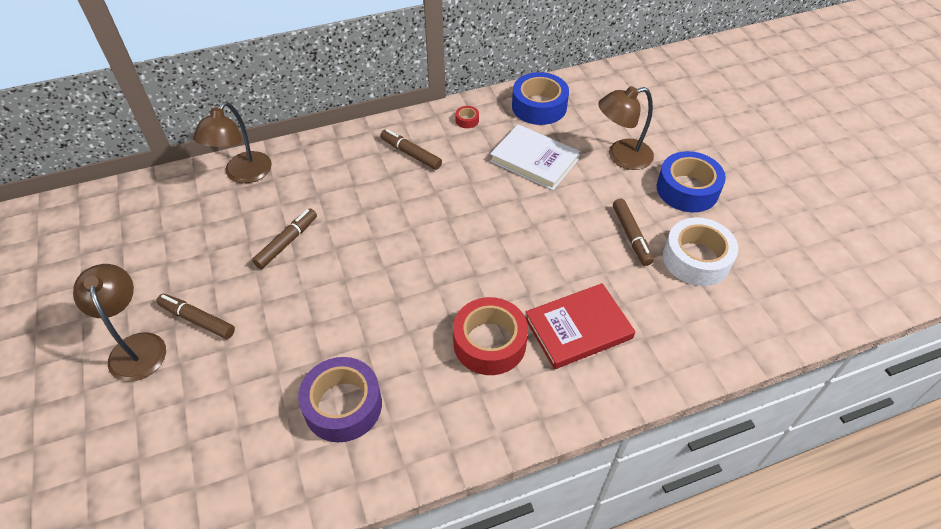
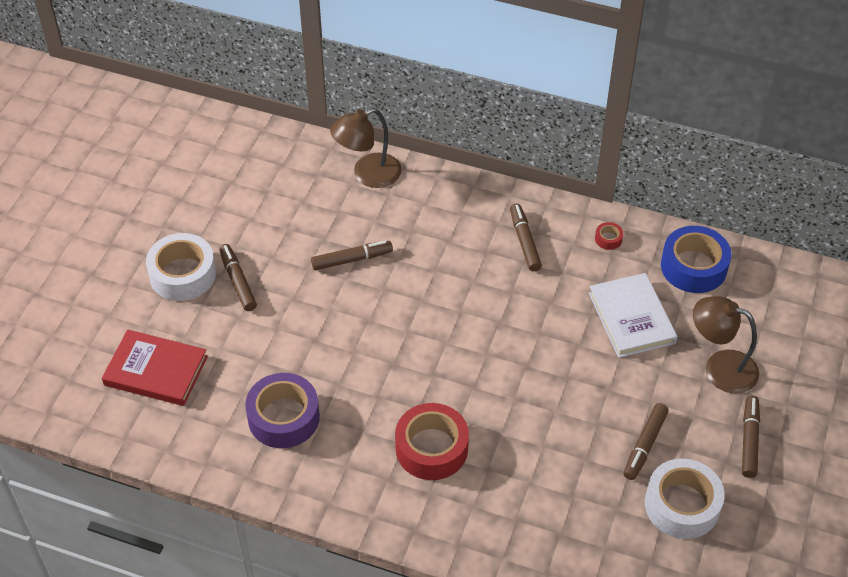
camera: 40 degrees right, 0 degrees up
brown lamp [73,264,166,381] -> white tape [146,233,216,301]
red book [525,283,635,369] -> red book moved to [102,330,208,406]
blue tape [657,151,726,212] -> brown marker [742,396,760,478]

